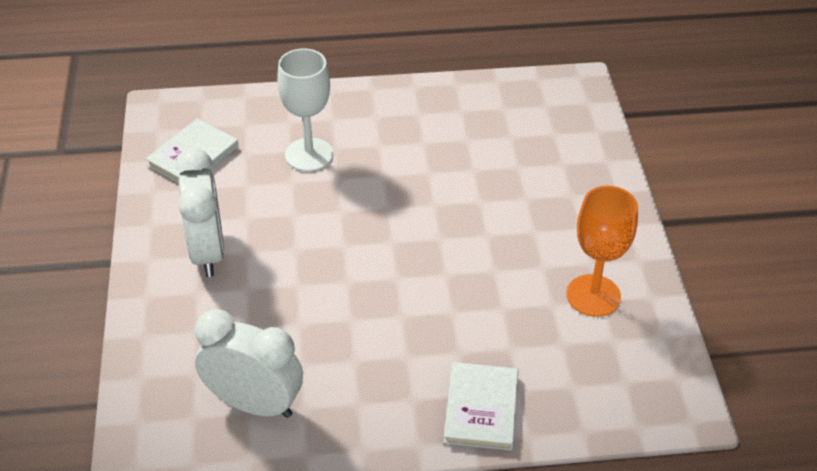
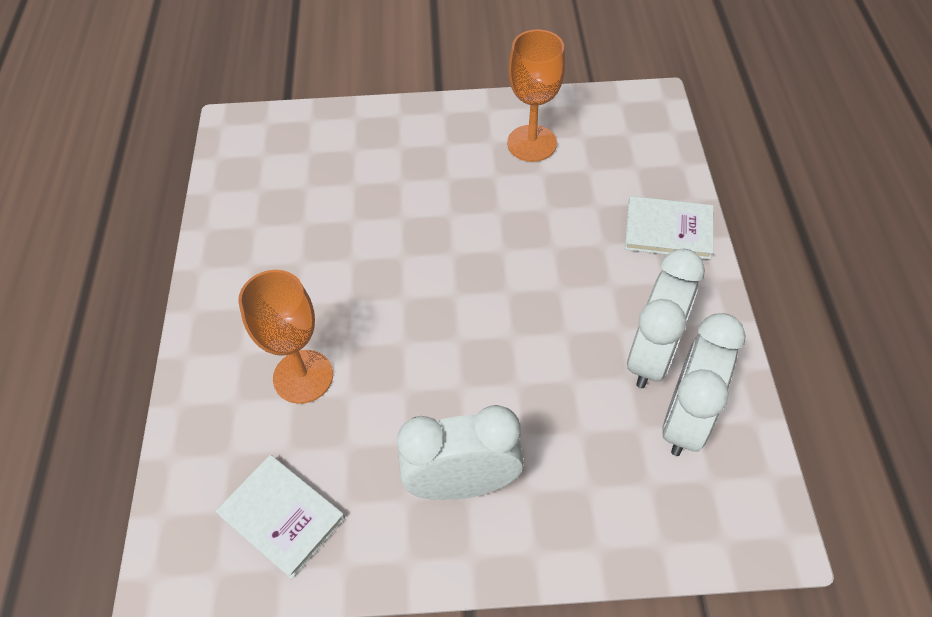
camera: 85 degrees left, 10 degrees up
white goblet [277,48,333,172] -> orange goblet [238,270,333,404]
none -> white clock [627,249,705,388]

